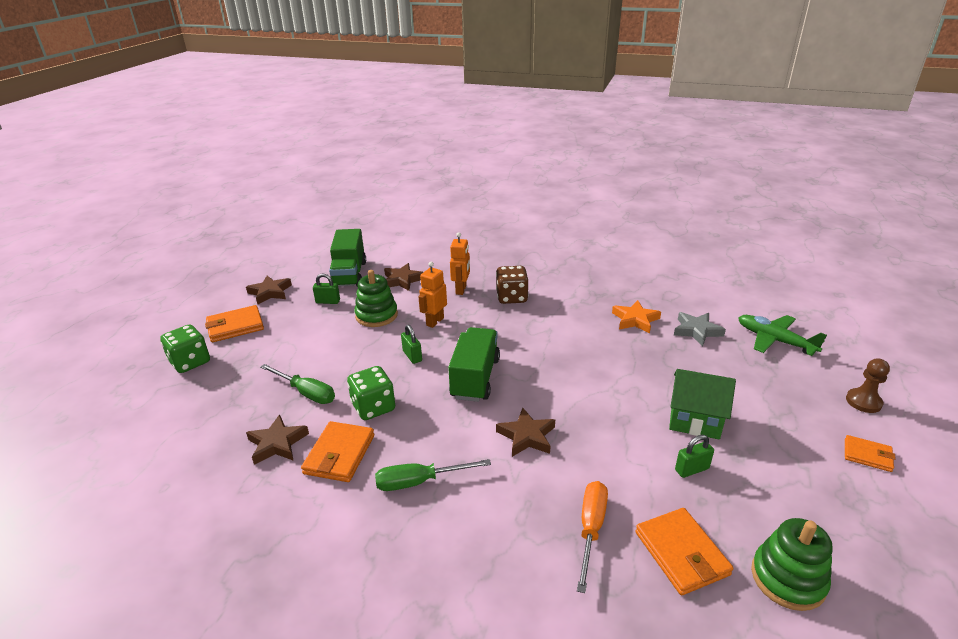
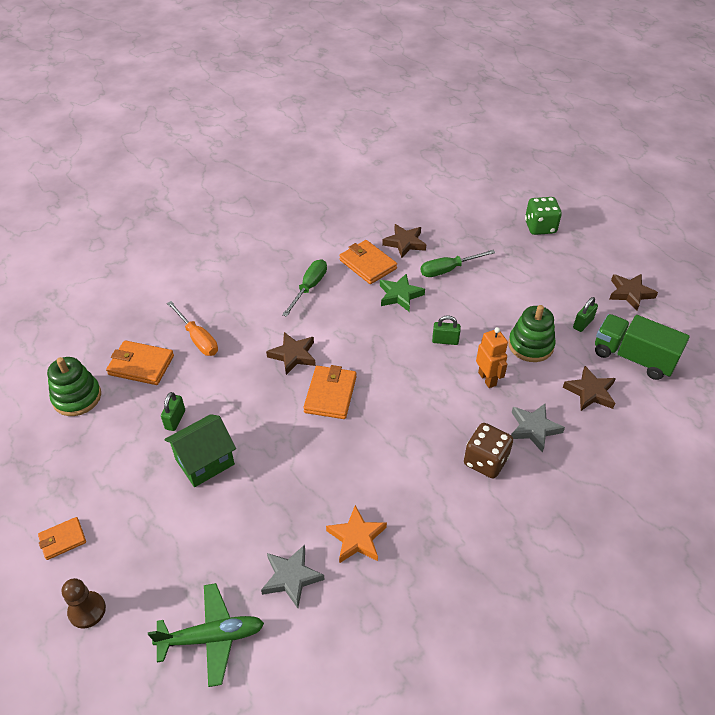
camera: 125 degrees right, 15 degrees up
orange wallet [205,305,264,342] -> orange wallet moved to [303,365,356,419]
green dice [347,366,395,420] -> green star [380,273,425,311]
green truck [448,327,500,402] -> none
orange robot [450,232,470,295] -> grey star [511,404,565,453]

